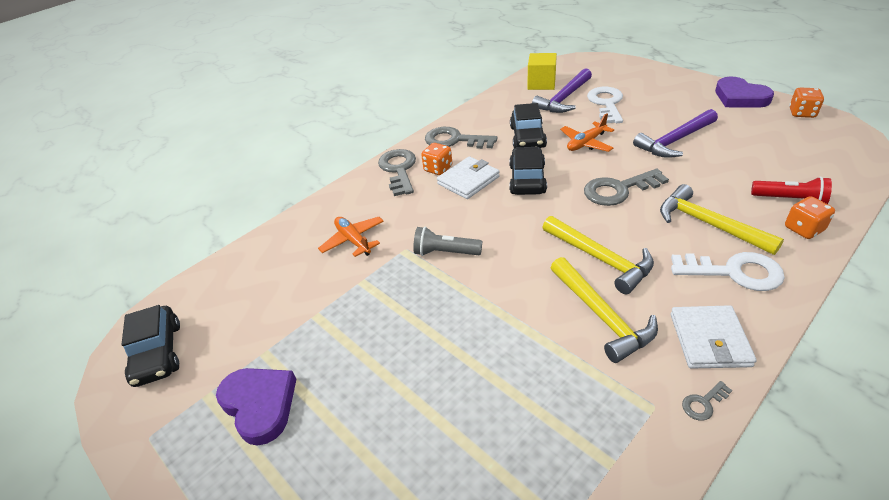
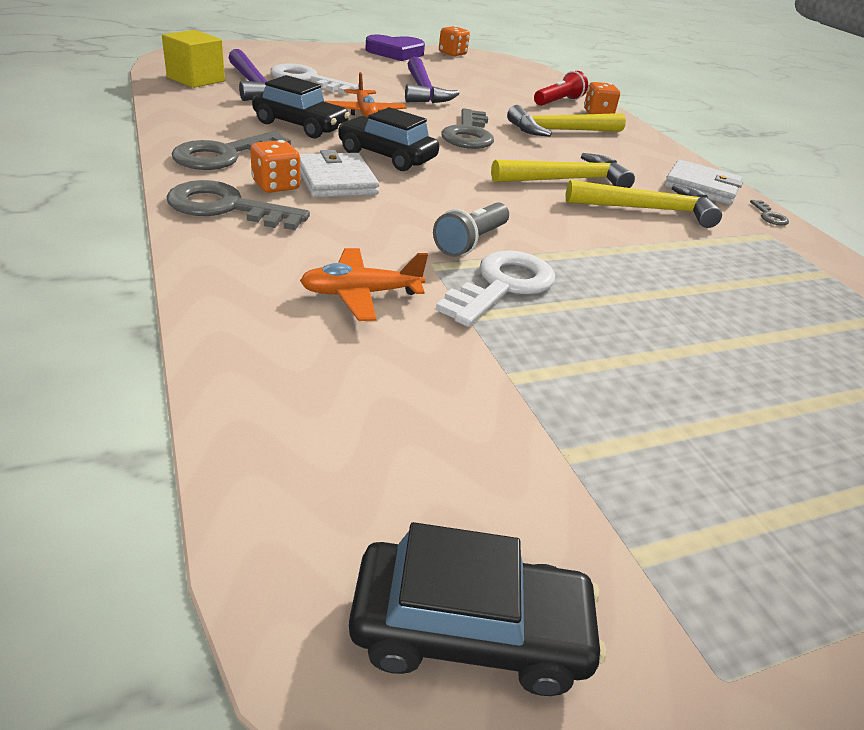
camera: 75 degrees left, 5 degrees down
purple heart [216,368,297,446] -> none
white key [671,252,785,291] -> white key moved to [436,251,555,327]

